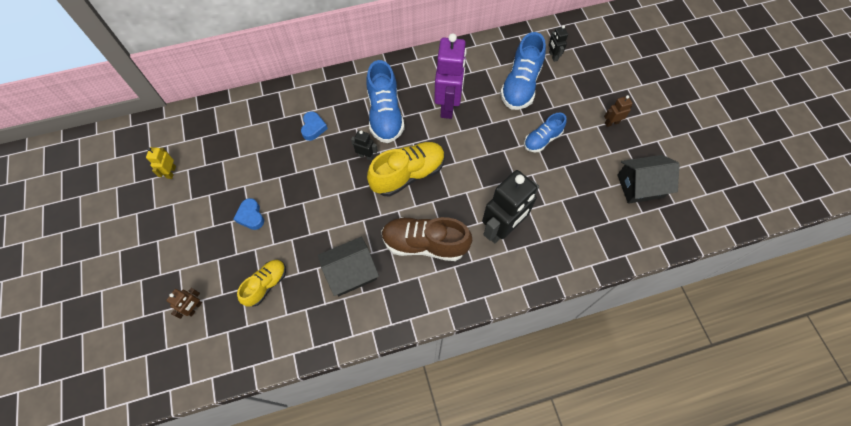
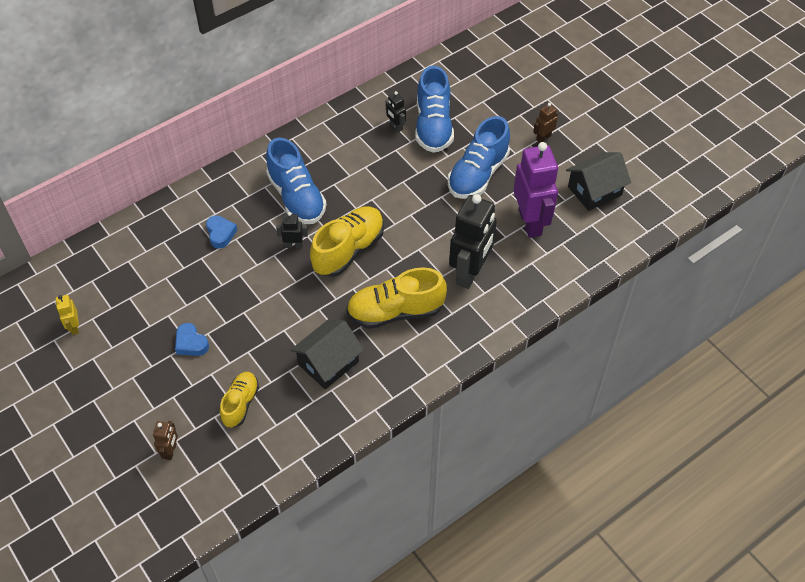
camera: 20 degrees left, 10 degrees down
brown shoe [382,217,472,261] -> yellow shoe [346,267,447,329]
purple robot [434,33,467,119] -> purple robot moved to [514,142,558,238]
blue shoe [524,113,567,152] -> blue shoe [448,116,510,199], size x1.66
black robot [549,25,568,62] -> black robot moved to [386,91,406,132]

